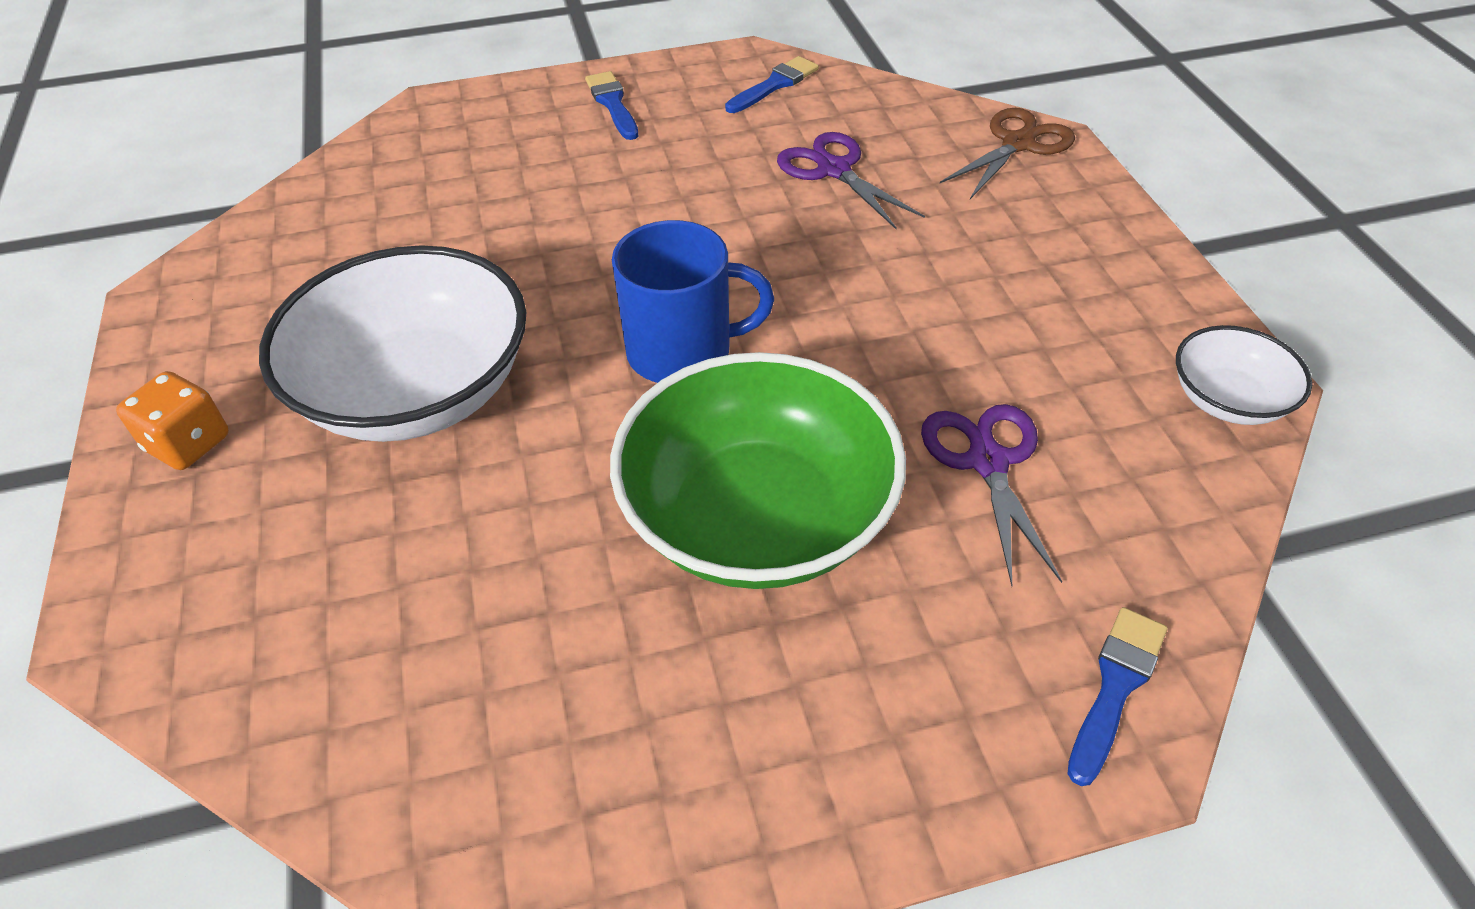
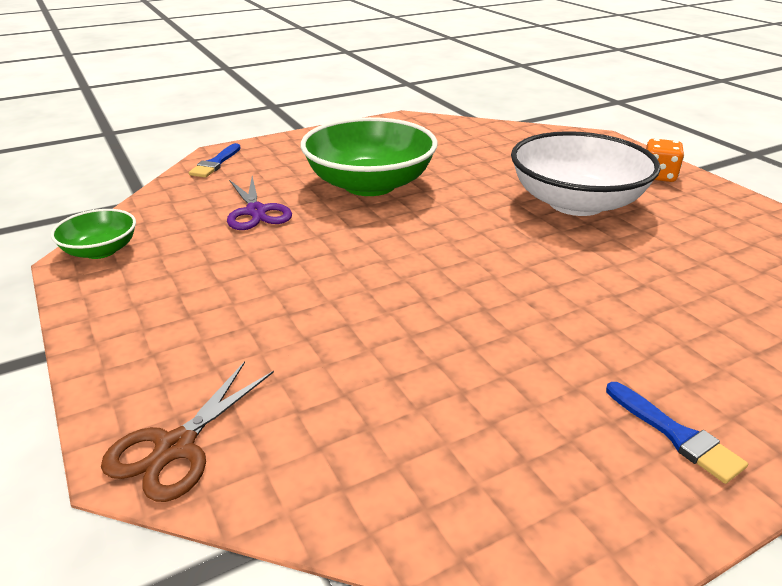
camera: 165 degrees right, 15 degrees down
blue mug [612,220,774,383] -> none
blue brush [725,56,819,113] -> none
purple scissors [777,132,925,229] -> none
white bowl [1176,325,1312,425] -> green bowl [51,209,136,259]

